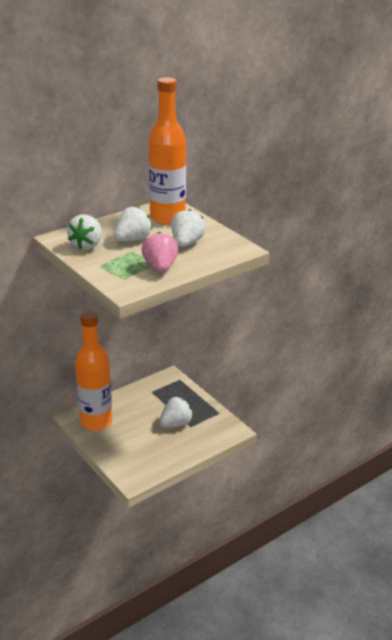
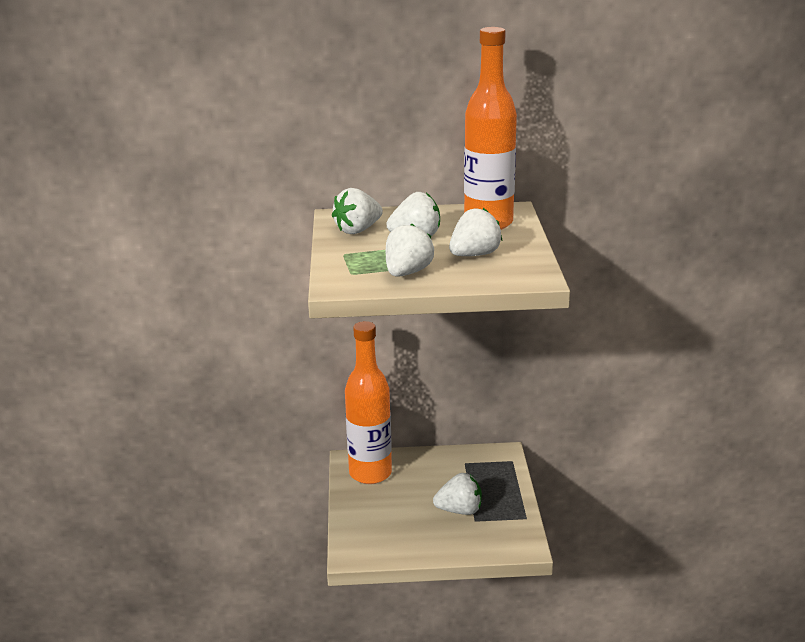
camera: 35 degrees right, 5 degrees down
pink strawberry [141,232,178,273] -> white strawberry [386,223,434,277]

